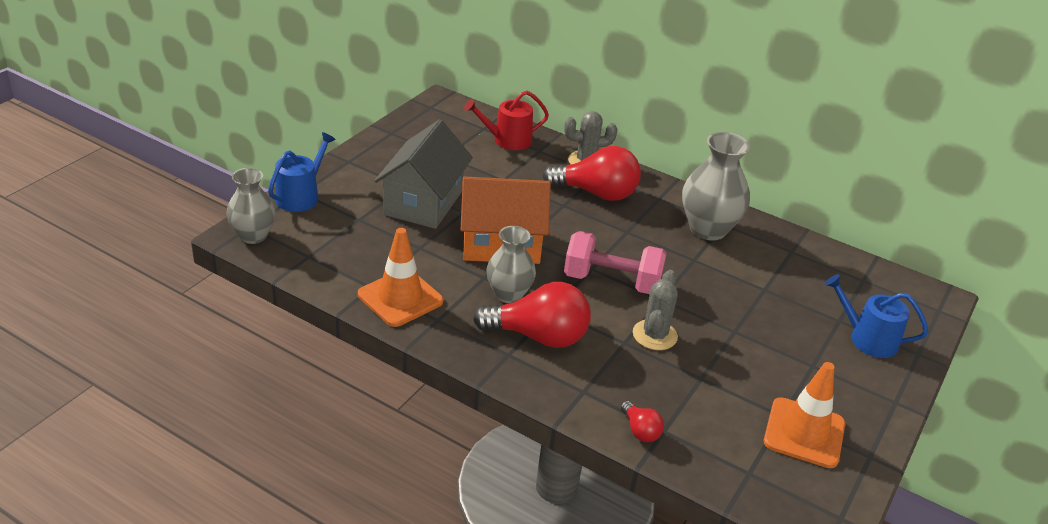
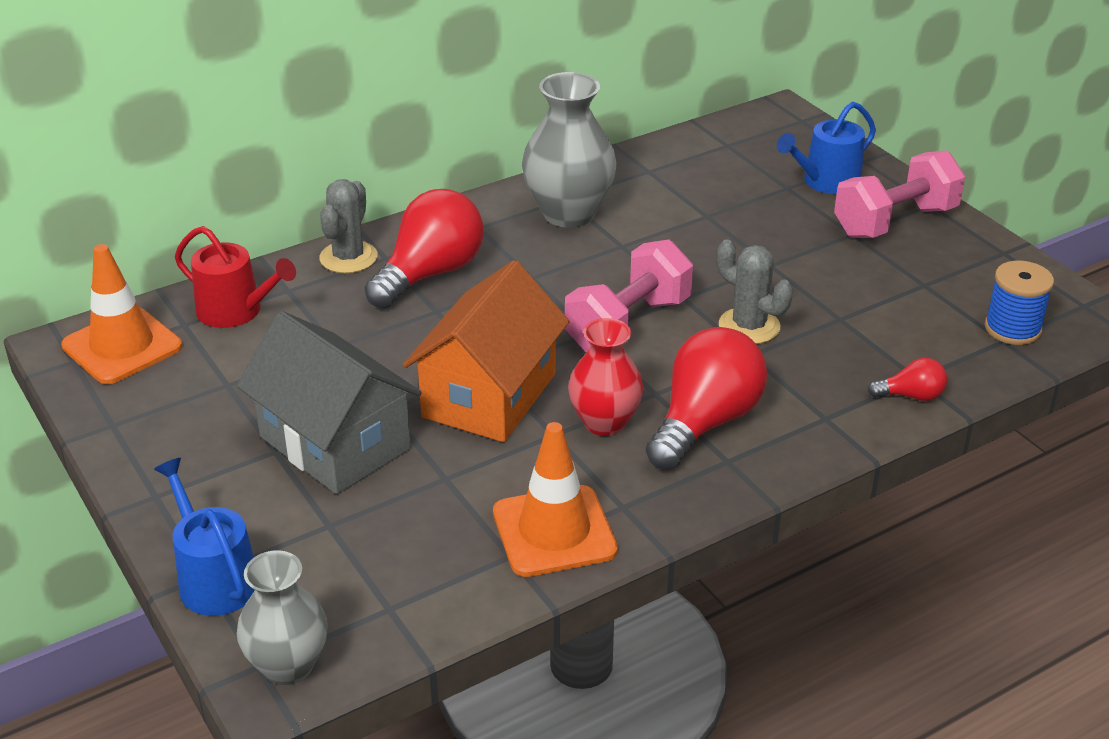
camera: 60 degrees left, 0 degrees up
red watering can [464,91,549,150] -> red watering can turned 75 degrees counterclockwise [175,226,296,328]
grey vase [486,226,536,303] -> red vase [568,318,643,436]
orange traffic cone [764,362,845,468] -> orange traffic cone moved to [61,244,182,384]
none -> pink dumbbell [834,150,965,238]
none -> blue spool [985,261,1054,345]

